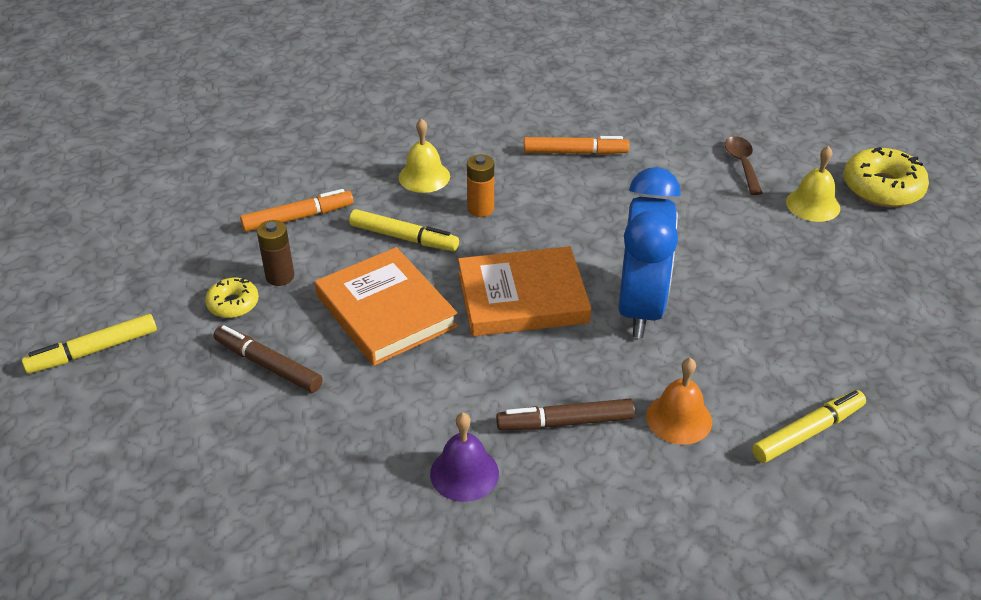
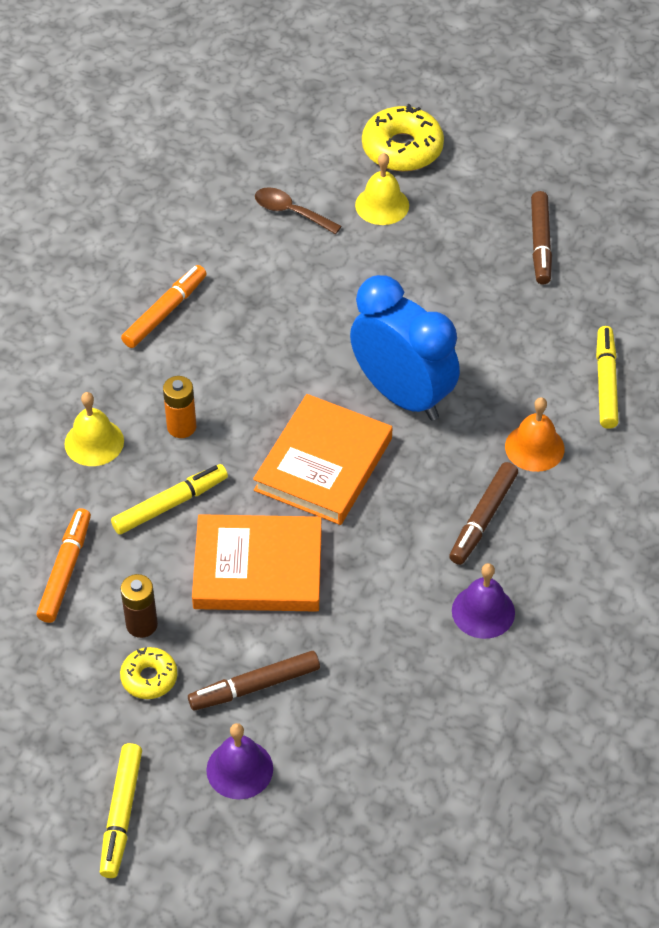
camera: 55 degrees left, 10 degrees up
none -> purple bell [206,723,273,800]
none -> brown marker [531,191,552,285]

